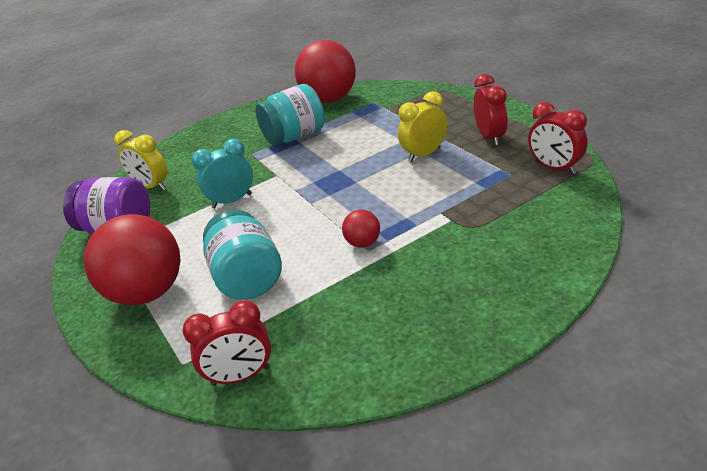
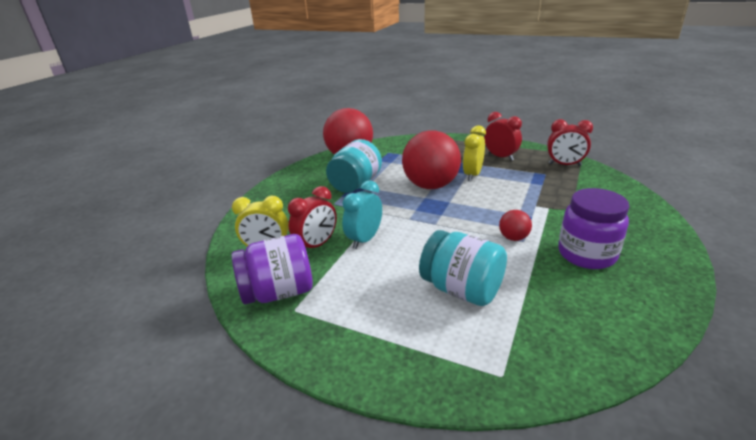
camera: 35 degrees left, 5 degrees down
red ball [84,214,180,305] -> red ball moved to [402,130,461,189]
red clock [182,300,271,386] -> red clock moved to [288,186,337,249]
none -> purple jar [558,188,630,269]

